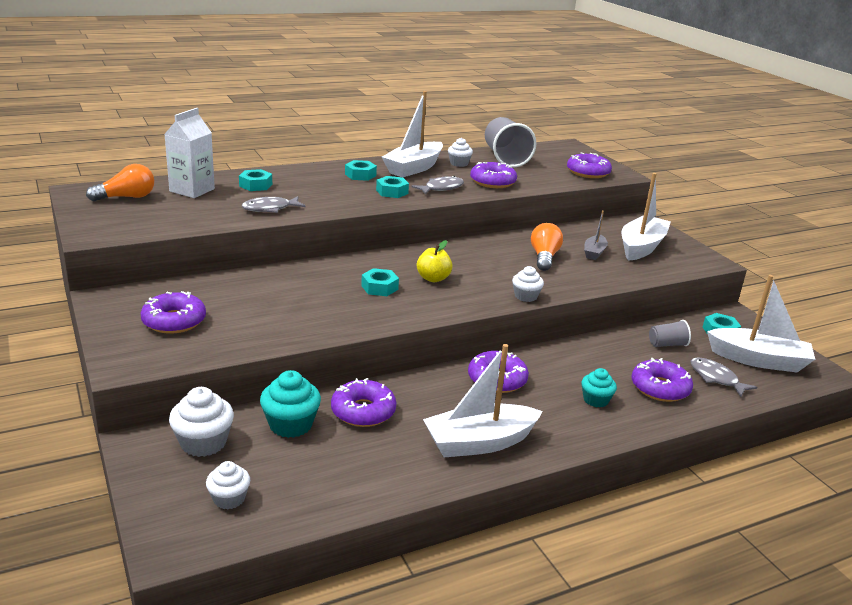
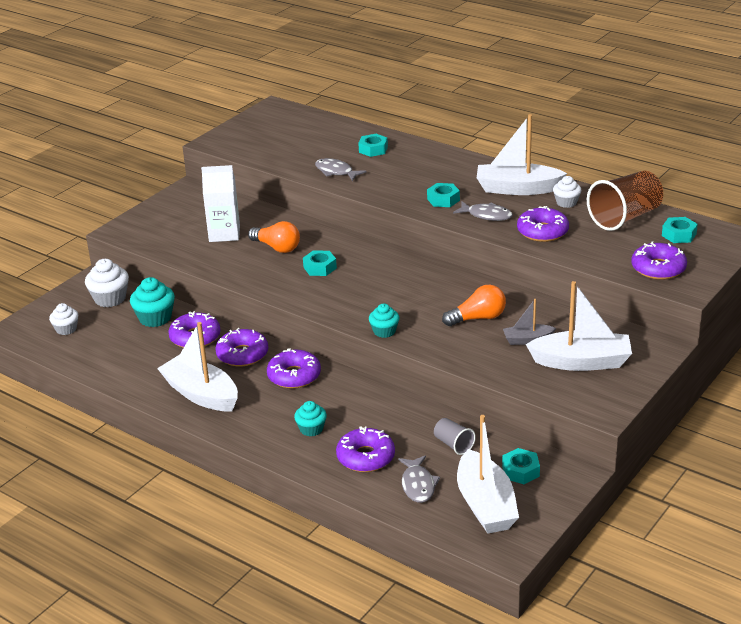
camera: 65 degrees right, 5 degrees up
orange light bulb [86,164,154,201] -> orange light bulb moved to [248,221,300,253]
purple donut [141,291,206,334] -> purple donut moved to [215,328,268,367]
white carton [164,108,215,198] -> white carton moved to [201,165,240,242]
turquoise nut [345,160,377,181] -> turquoise nut moved to [662,217,698,243]
yellow apple [417,240,453,282] -> none
grey cup [485,117,536,167] -> brown cup [587,171,663,231]
white cupcake [512,266,544,302] -> turquoise cupcake [369,304,399,338]
grey fish [691,357,757,397] -> grey fish turned 150 degrees clockwise [398,455,440,503]

